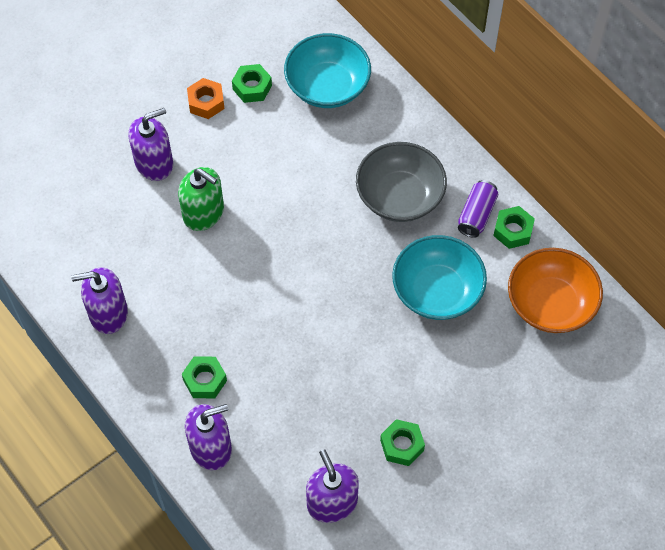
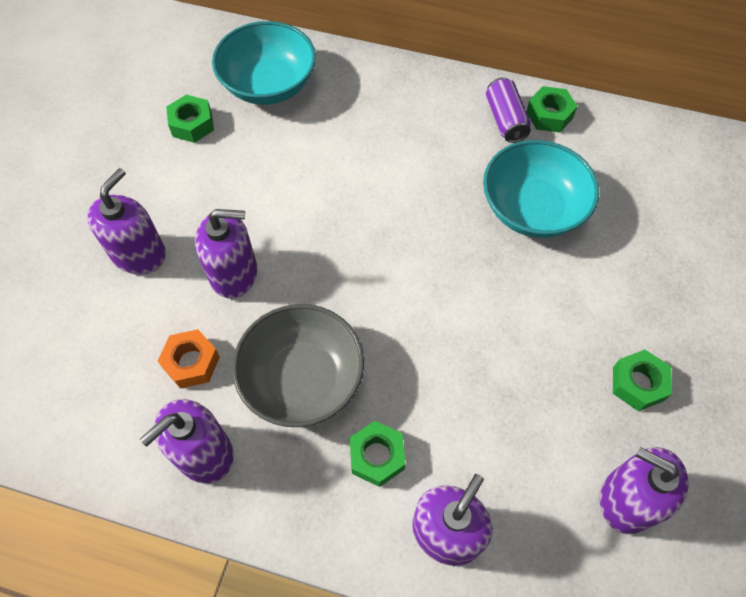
camera: 35 degrees left, 0 degrees up
green soap dispenser [178,167,224,231] -> purple soap dispenser [195,209,257,299]
orange nut [187,78,225,119] -> orange nut moved to [158,329,220,389]
grey bowl [356,142,447,222] -> grey bowl moved to [232,304,364,427]
orange bowl [508,248,603,333] -> none

